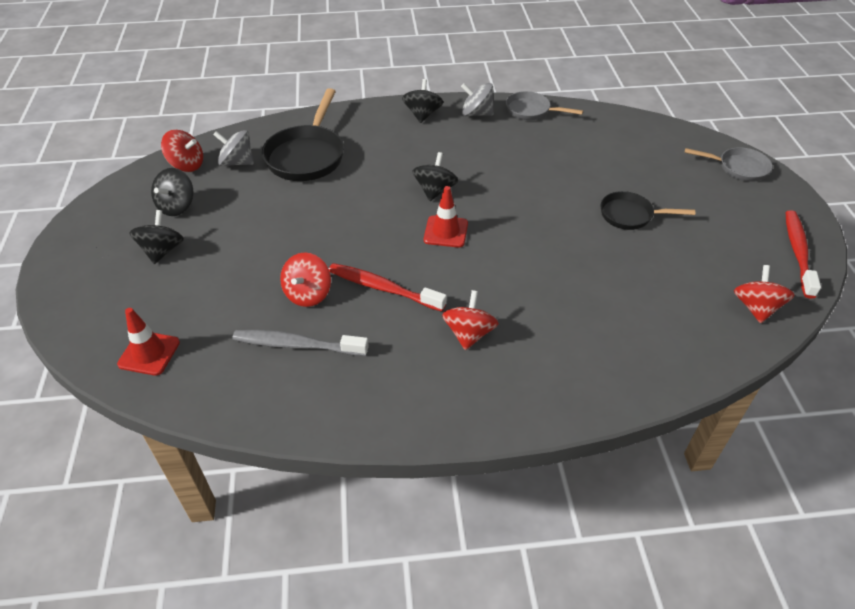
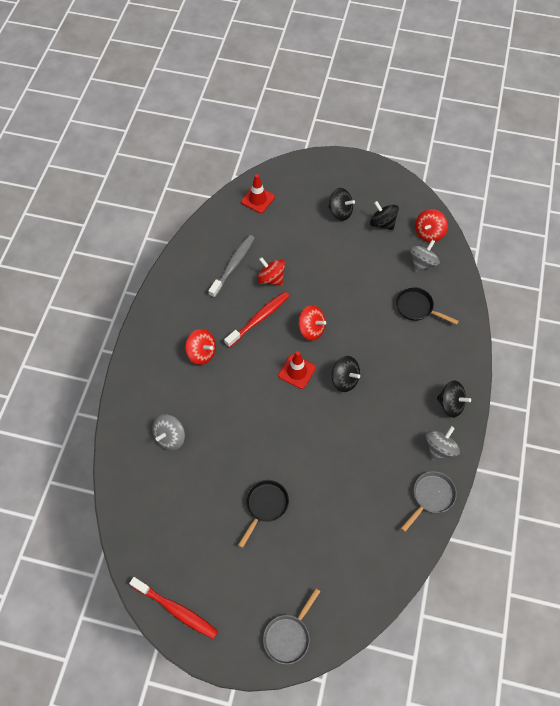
camera: 110 degrees right, 15 degrees up
black pan [262,88,344,181] -> black pan [396,287,459,325], size x0.60
red spinning top [734,265,795,323] -> red spinning top moved to [299,305,326,341]
none -> grey spinning top [152,414,185,450]

